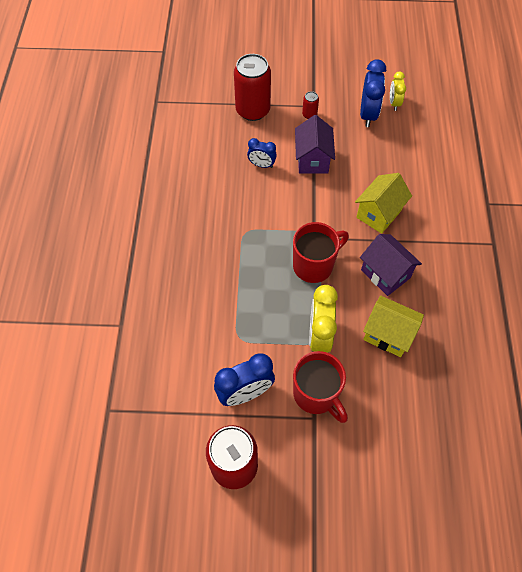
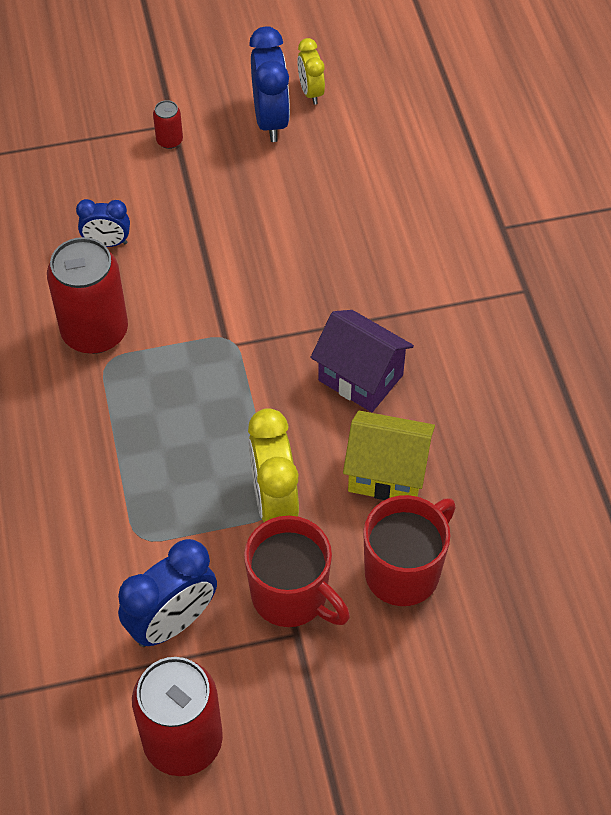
camera: 15 degrees left, 5 degrees down
red can [234,54,271,121] -> red can moved to [47,237,128,354]
red mug [293,222,349,283] -> red mug moved to [363,495,456,606]
purple house [295,115,335,174] -> none
yellow house [355,173,412,234] -> none

